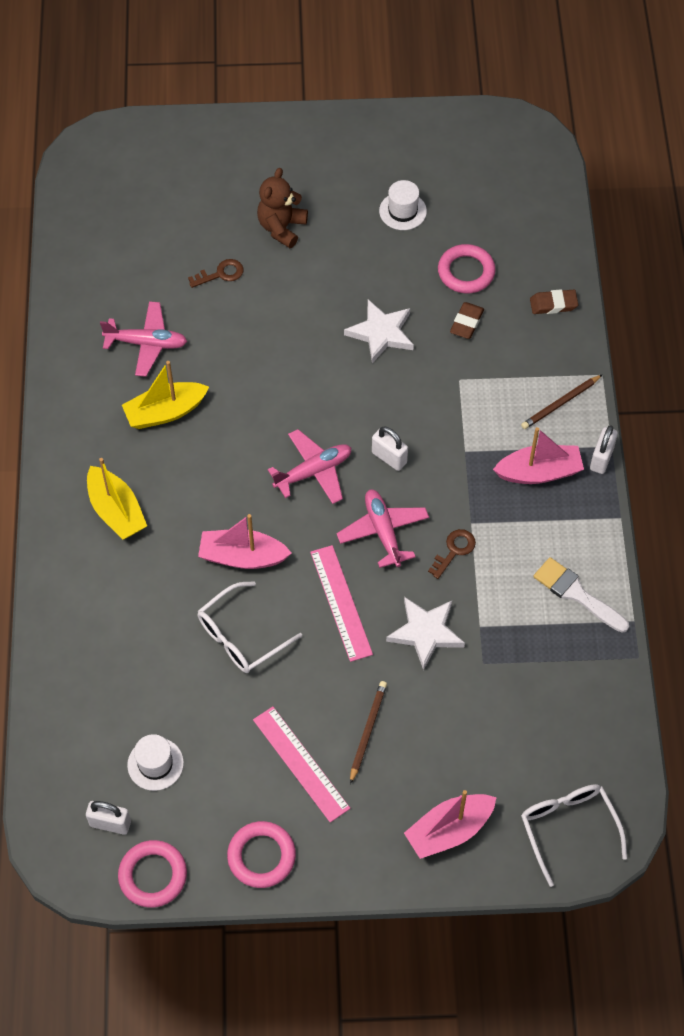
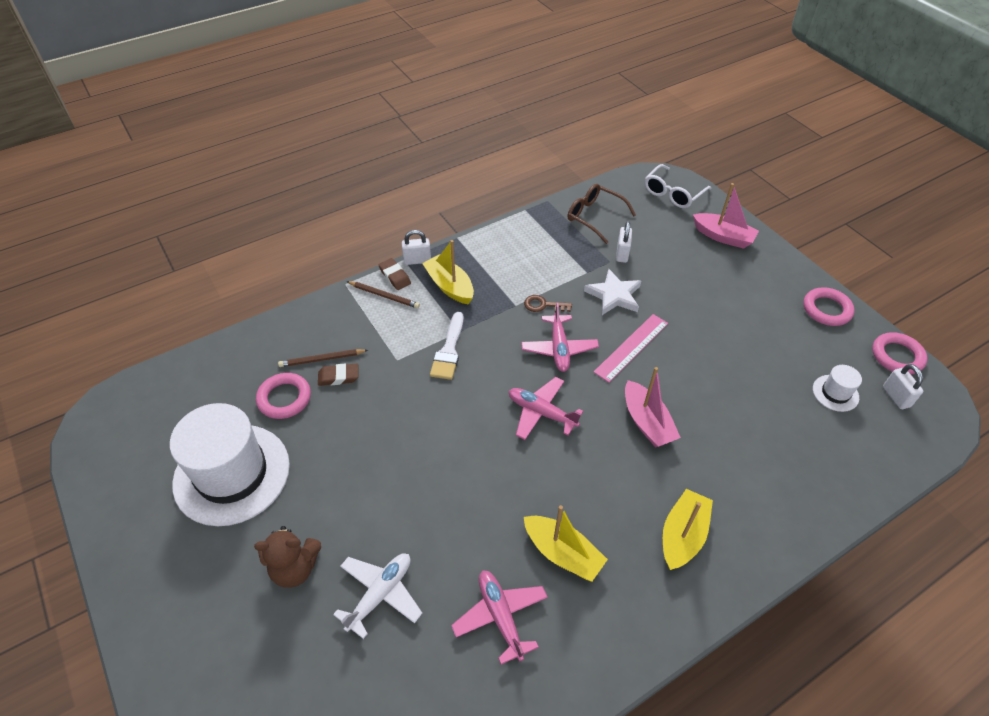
camera: 120 degrees left, 10 degrees down
brown key [188,259,244,288] -> white plane [333,554,422,639]
white glasses [198,581,302,673] -> none
pink ruler [253,706,350,823] -> none
pink plane [337,490,429,568] -> pink plane turned 45 degrees counterclockwise [521,303,599,372]
white star [344,300,414,363] -> none
brown pencil [350,681,387,784] -> brown pencil moved to [278,349,368,367]
white padlock [372,426,408,471] -> white padlock moved to [616,221,632,263]
white hat [379,180,427,230] -> white hat [170,403,290,526], size x2.32
pink boat [493,427,584,484] -> yellow boat [422,240,474,305]
brown eraser [530,289,578,314] -> brown eraser moved to [378,258,411,290]
white brush [533,557,629,633] -> white brush moved to [430,312,464,380]
none -> brown glasses [568,184,636,244]

